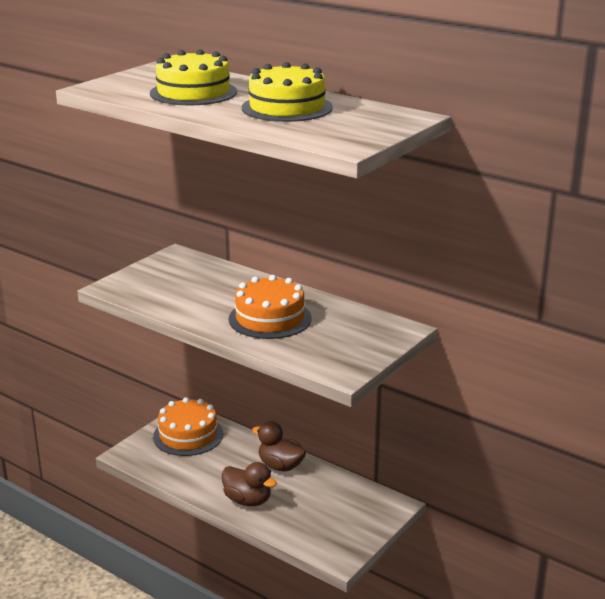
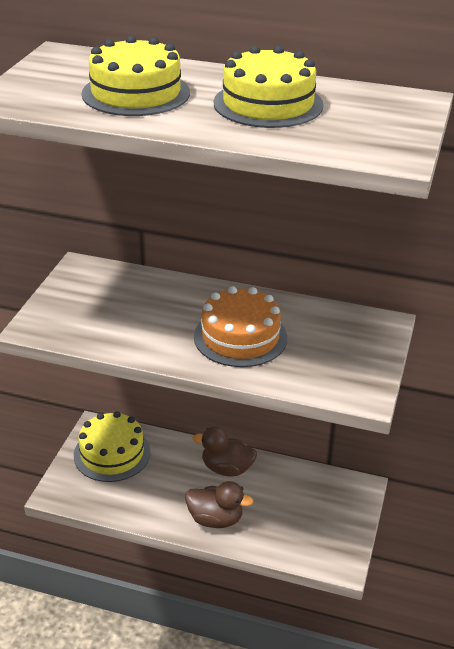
camera: 20 degrees left, 10 degrees up
orange cake [153,397,223,456] -> yellow cake [74,411,151,482]

